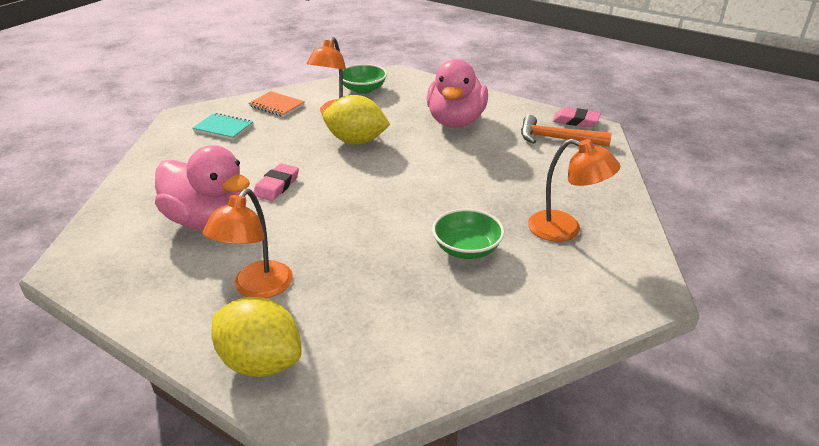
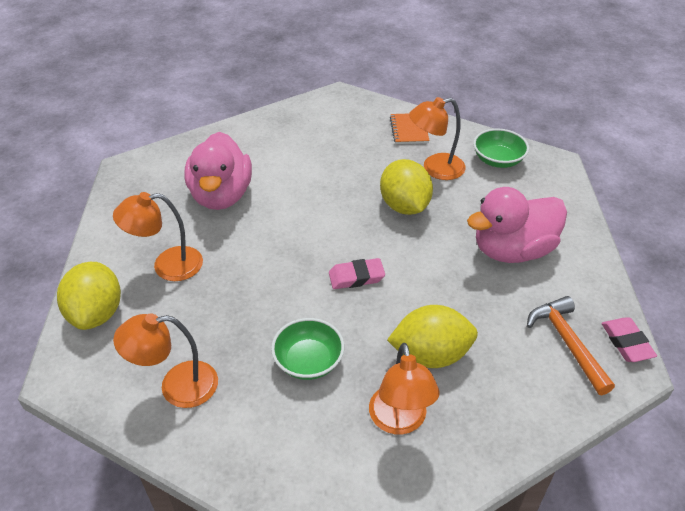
camera: 55 degrees right, 10 degrees up
turquoise notebook [193,113,253,140] -> none
pink eraser [253,163,299,201] -> pink eraser moved to [329,258,385,289]
none -> orange lamp [113,314,218,408]
none -> yellow lemon [387,305,478,368]

